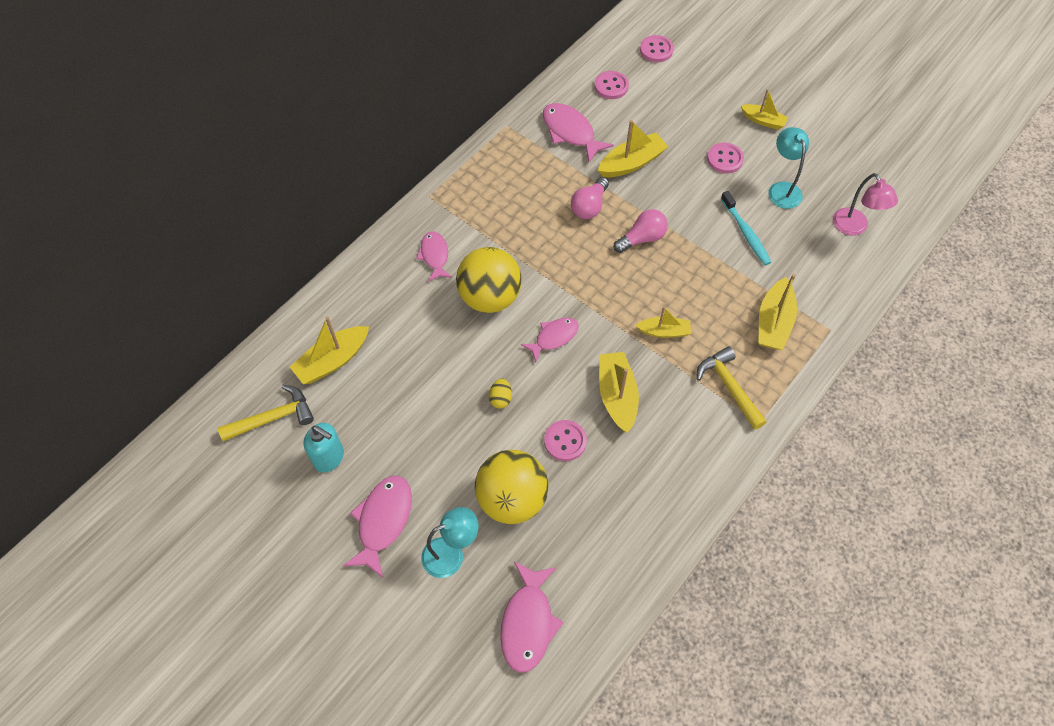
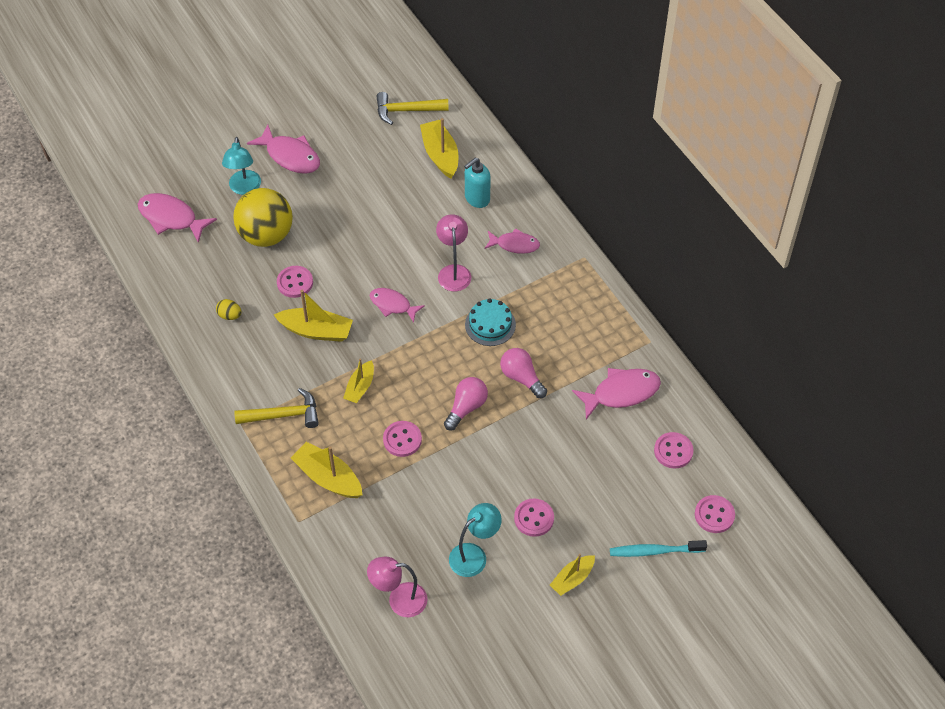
camera: 110 degrees right, 5 degrees down
yellow hammer [218,385,314,442] -> yellow hammer turned 90 degrees clockwise [376,92,449,125]
turquoise soap dispenser [304,423,344,472] -> turquoise soap dispenser moved to [464,158,491,208]
yellow ball [456,247,522,313] -> pink lamp [436,214,471,291]
yellow egg [489,378,512,409] -> yellow egg moved to [216,299,241,320]
pink fish [521,317,579,362] -> pink fish turned 135 degrees clockwise [370,288,425,323]
yellow boat [598,120,668,177] -> none
pink light bulb [613,209,668,253] -> pink light bulb turned 135 degrees counterclockwise [444,377,488,430]
turquoise toothbrush [721,191,771,265] -> turquoise toothbrush moved to [610,540,707,557]
turquoise lamp [768,127,809,209] -> turquoise lamp turned 45 degrees counterclockwise [449,503,502,577]
none -> pink button [383,421,422,457]
none -> turquoise cake [465,298,516,346]

